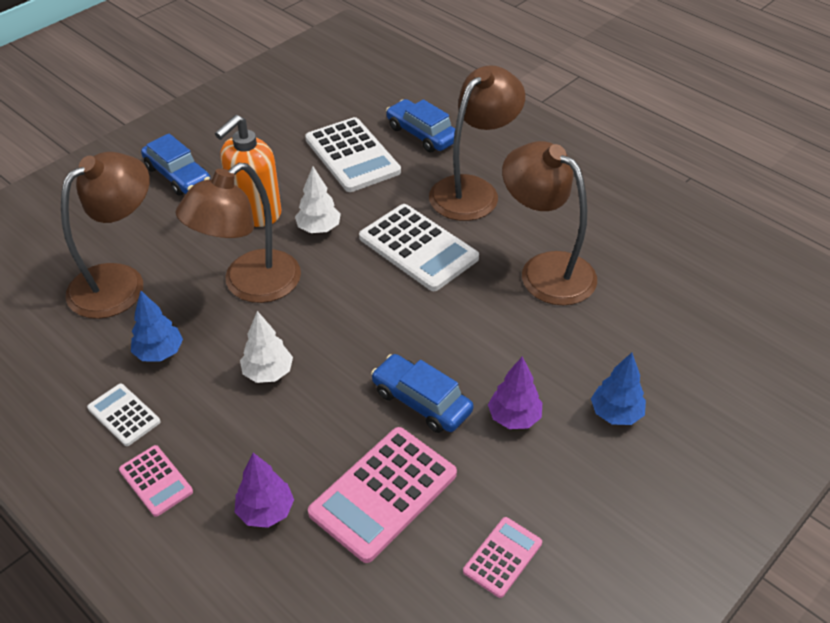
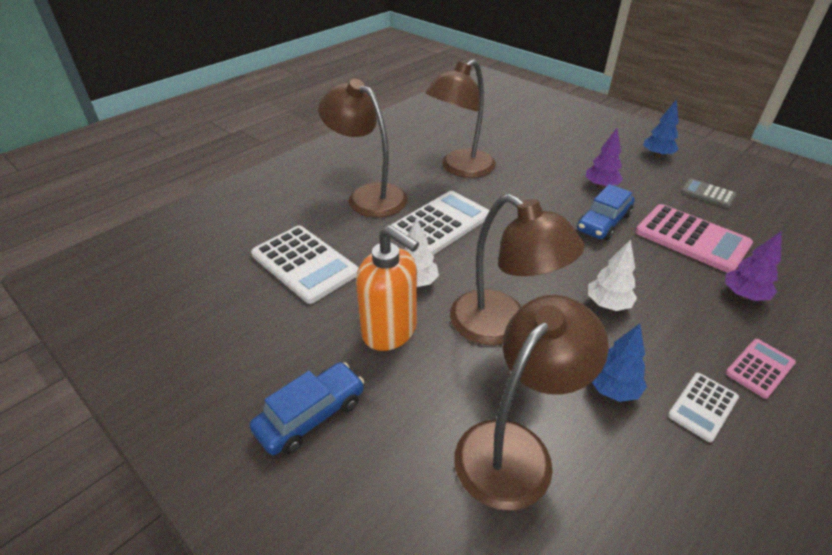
camera: 90 degrees left, 5 degrees down
brown lamp [61,152,150,319] -> brown lamp turned 90 degrees clockwise [454,295,609,510]
white calculator [305,117,401,192] -> white calculator turned 75 degrees clockwise [251,226,359,304]
blue car [386,99,455,153] -> none
pink calculator [463,517,542,598] -> grey calculator [681,178,737,208]
blue tree [591,353,646,425] -> blue tree moved to [643,99,679,158]

